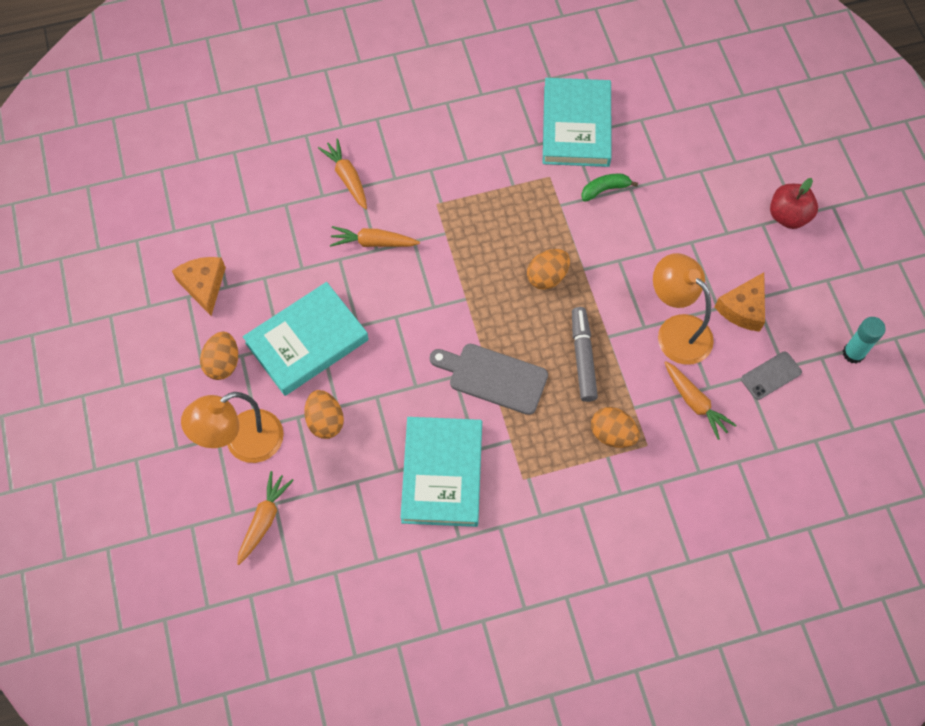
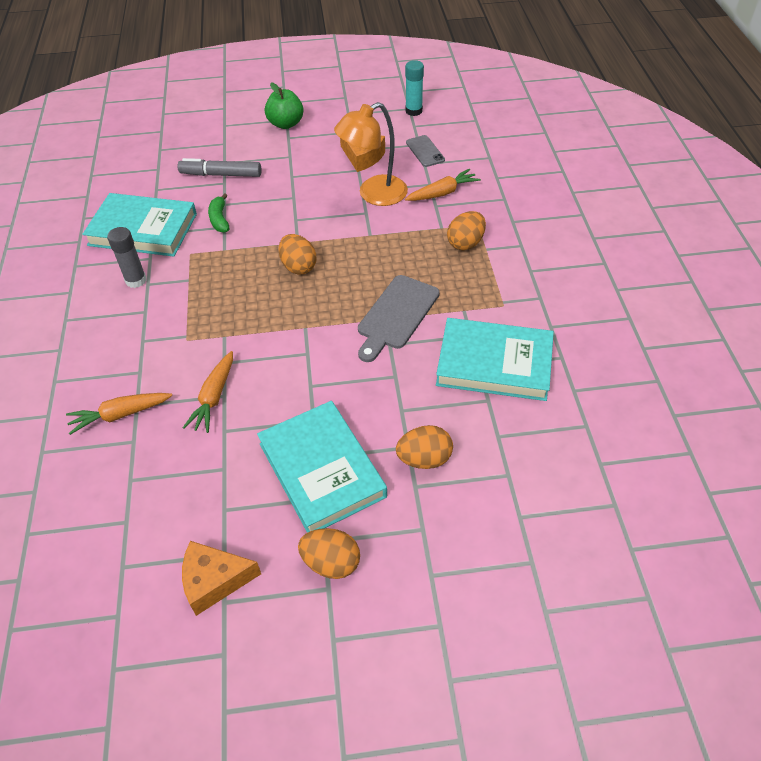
camera: 80 degrees left, 15 degrees down
orange lamp [181,392,284,463] -> none
orange carrot [237,471,294,565] -> none
grey marker [572,307,598,402] -> grey marker moved to [178,158,261,177]
red apple [770,178,818,229] -> green apple [265,82,304,129]
none -> grey glue stick [107,227,147,288]

